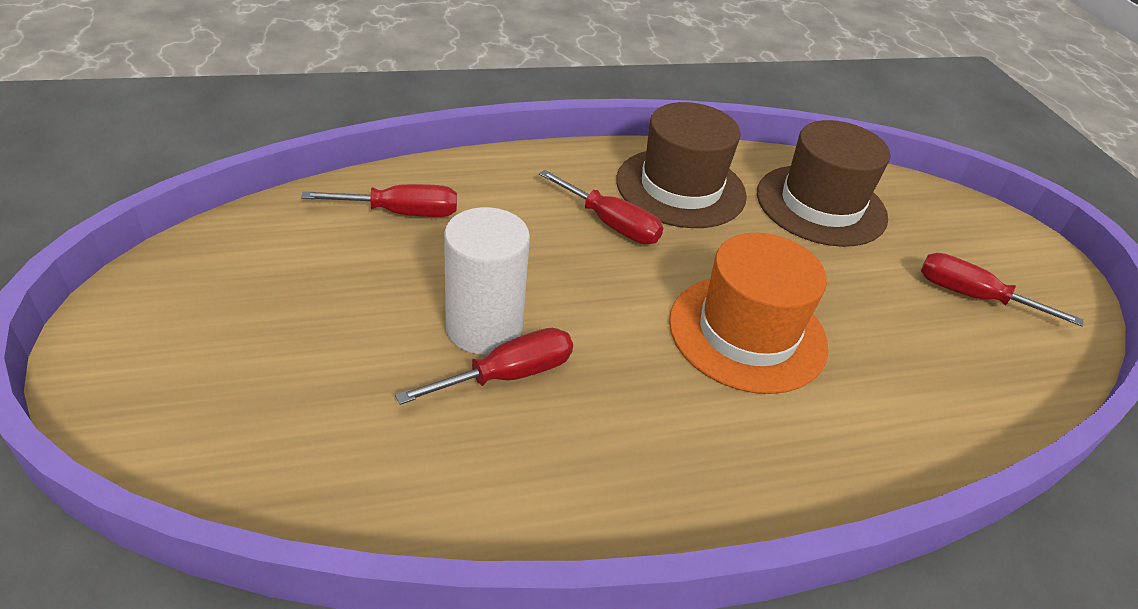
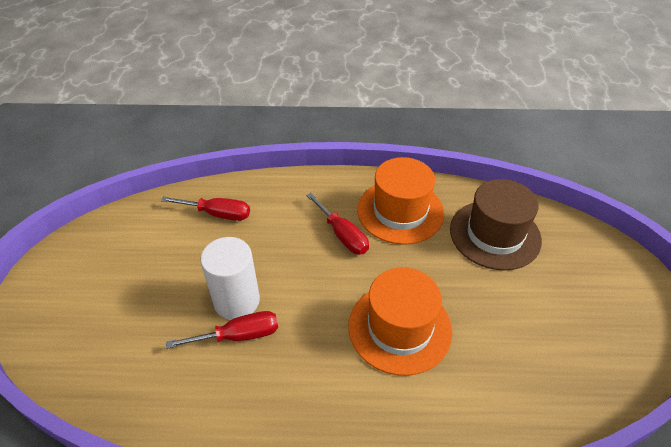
camera: 20 degrees right, 5 degrees up
brown hat [616,102,747,228] -> orange hat [357,157,444,245]
red screwdriver [921,253,1084,327] -> none

